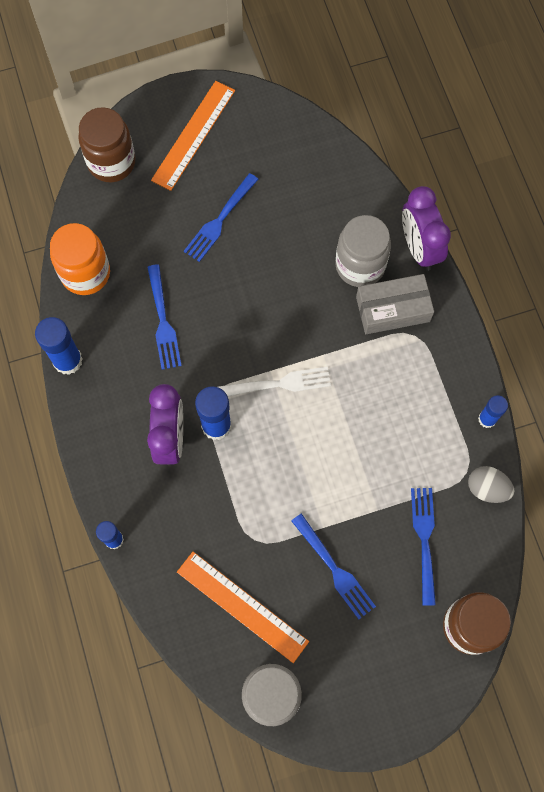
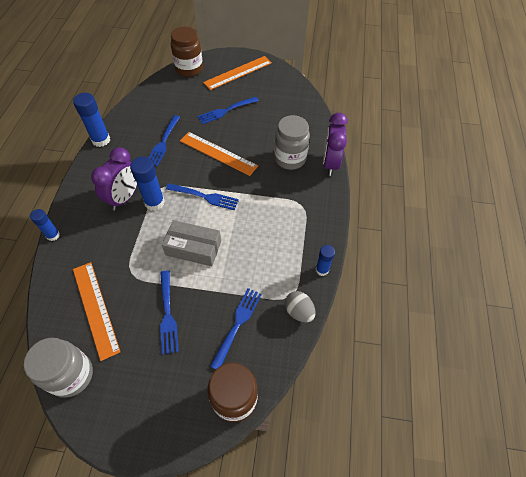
camera: 25 degrees right, 15 degrees down
orange jar [50,223,110,295] -> none
white fork [218,367,331,397] -> blue fork [166,183,239,210]
grey box [356,274,434,334] -> grey box moved to [162,220,221,266]
none -> orange ruler [180,132,258,176]

